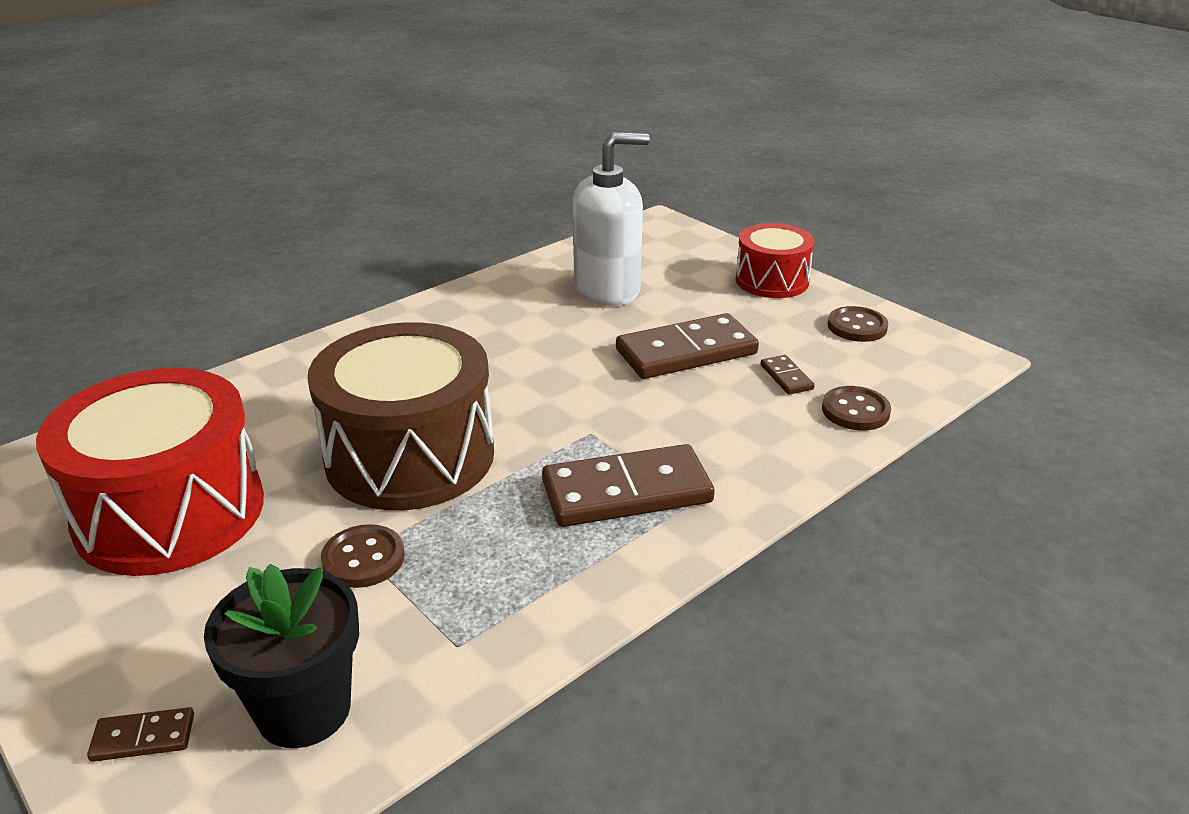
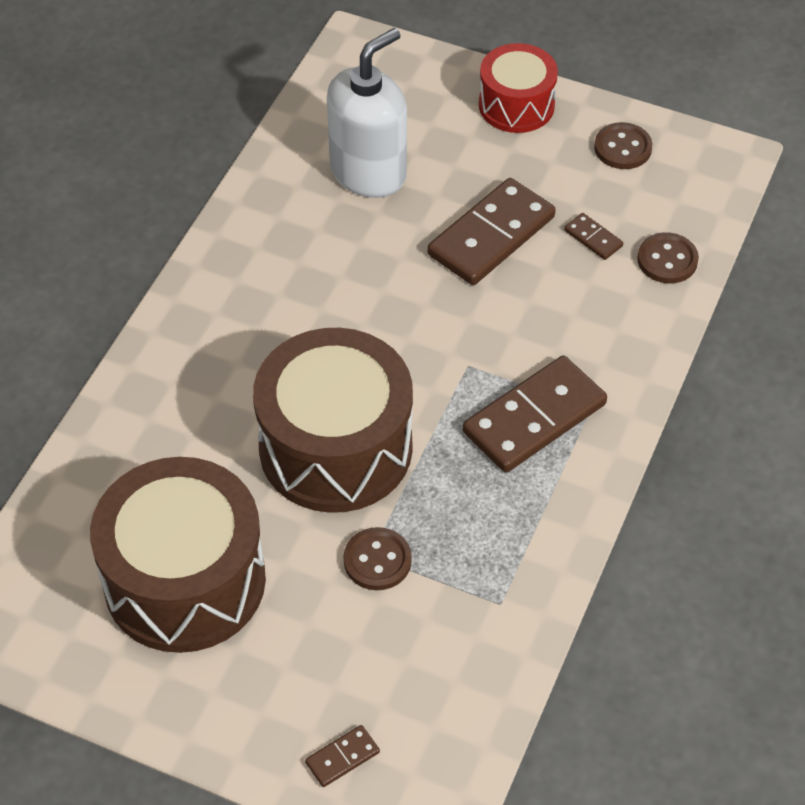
camera: 25 degrees left, 20 degrees up
red drum [36,368,264,576] -> brown drum [90,457,266,653]
black flower pot [204,564,359,748] -> none

